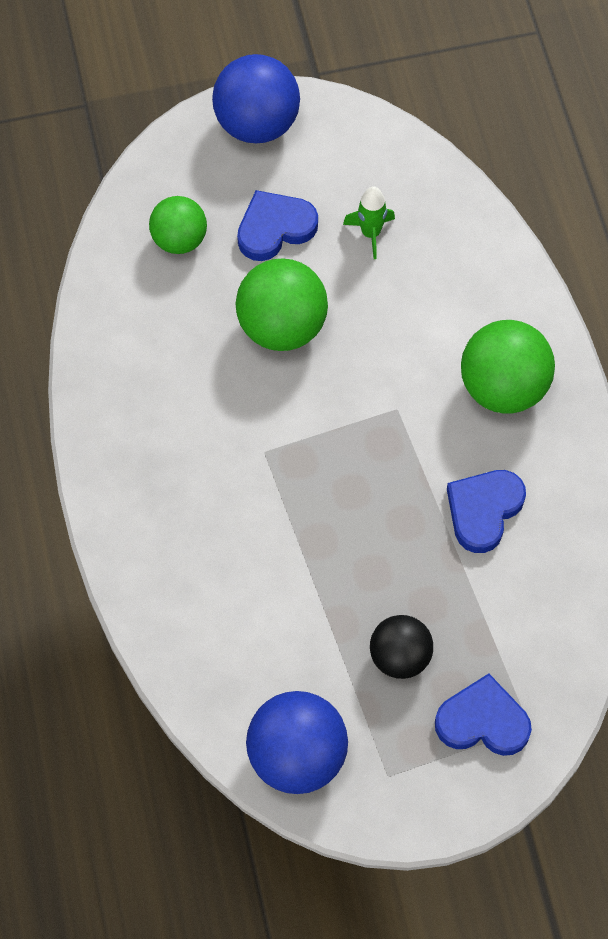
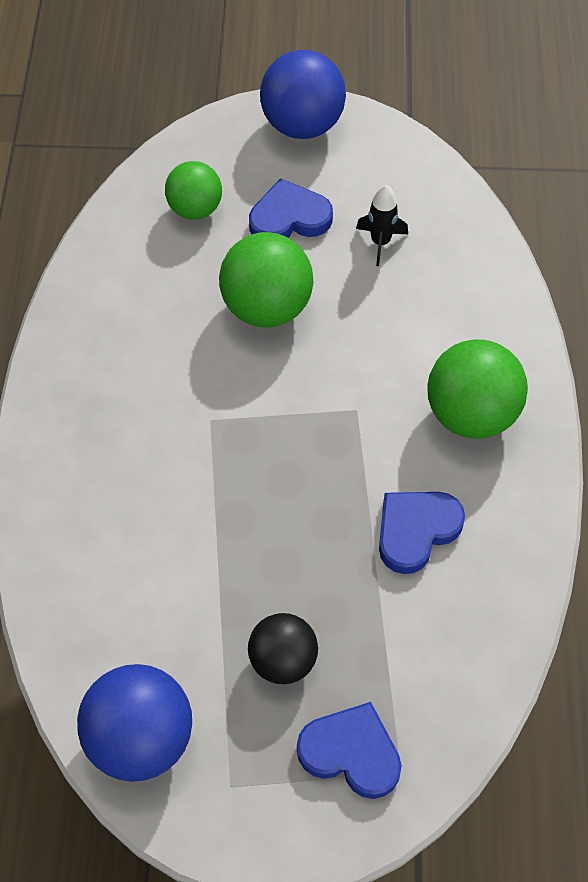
camera: 15 degrees right, 5 degrees down
green rocket [343,186,395,259] -> black rocket [356,185,408,266]

